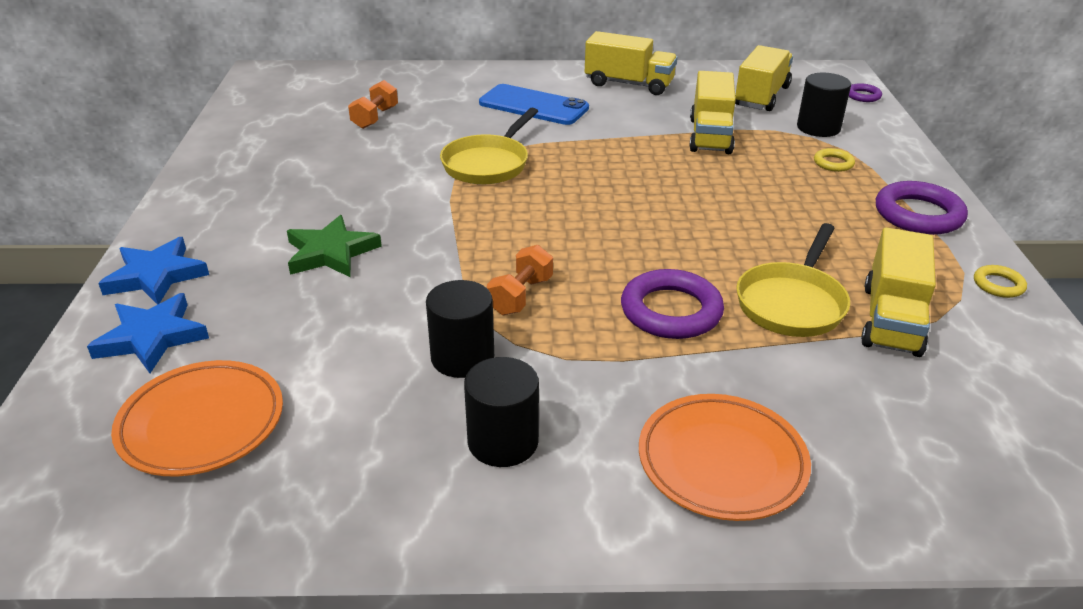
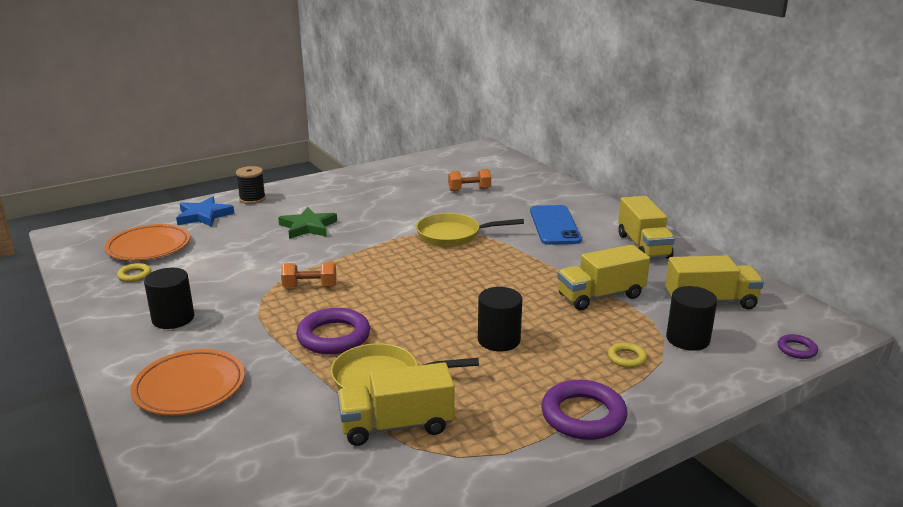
camera: 60 degrees right, 10 degrees down
blue star [98,237,209,305] -> black spool [236,166,266,204]
black cylinder [426,280,494,378] -> black cylinder moved to [478,287,522,351]
yellow ring [974,265,1027,298] -> yellow ring moved to [117,263,151,282]

